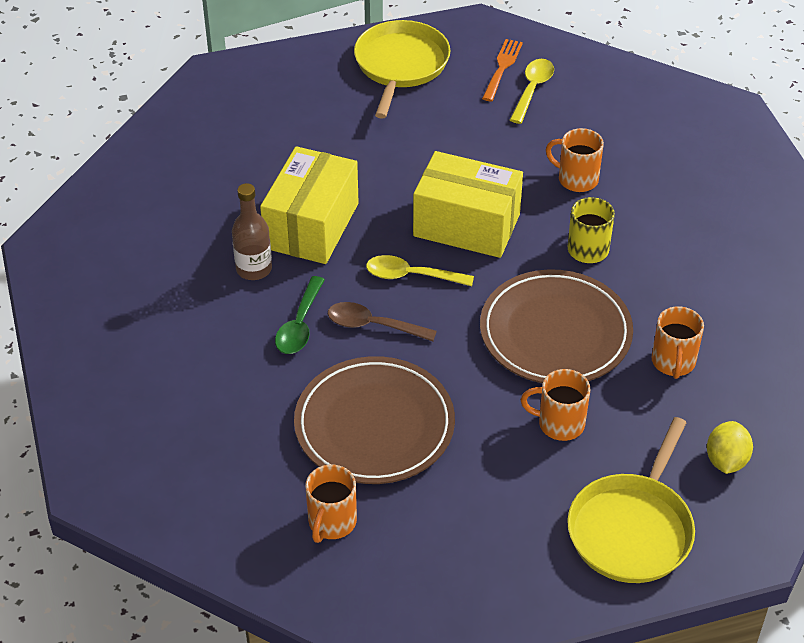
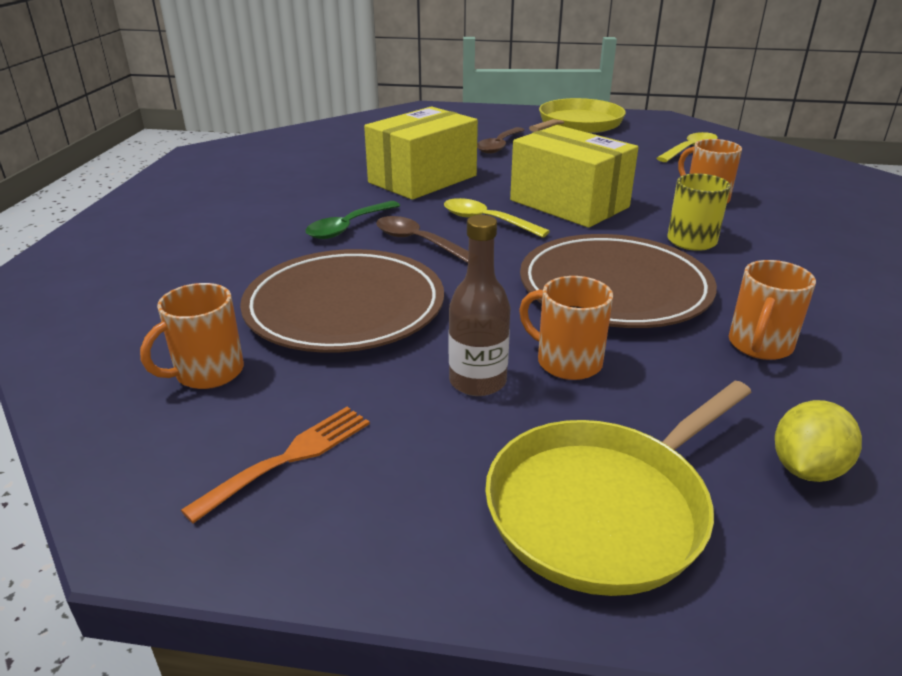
camera: 25 degrees right, 15 degrees down
brown bottle [232,183,272,280] -> brown bottle moved to [449,215,510,396]
orange fork [482,39,523,101] -> orange fork moved to [181,407,370,523]
none -> brown spoon [477,127,524,154]

